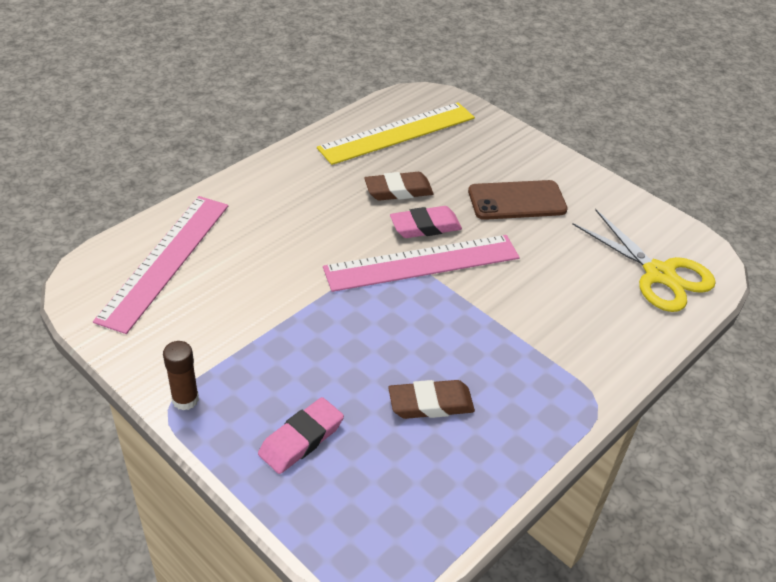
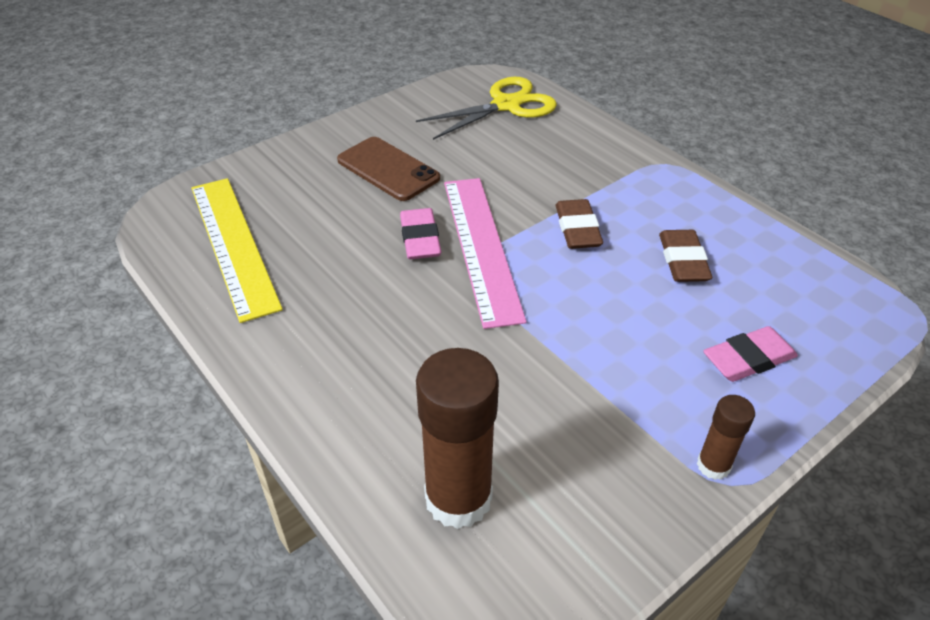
camera: 80 degrees left, 0 degrees up
pink ruler [93,196,228,334] -> brown glue stick [416,348,499,529]
pink eraser [258,397,344,474] -> pink eraser turned 75 degrees counterclockwise [703,326,798,382]
brown eraser [364,172,434,201] -> brown eraser moved to [555,199,603,249]
brown phone [468,180,568,220] -> brown phone turned 45 degrees counterclockwise [337,137,440,201]

